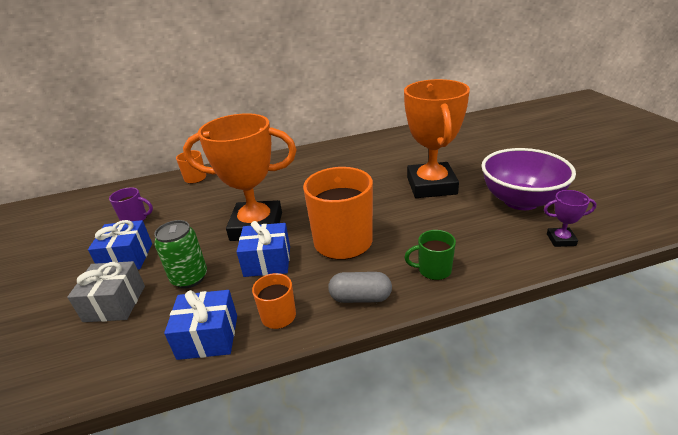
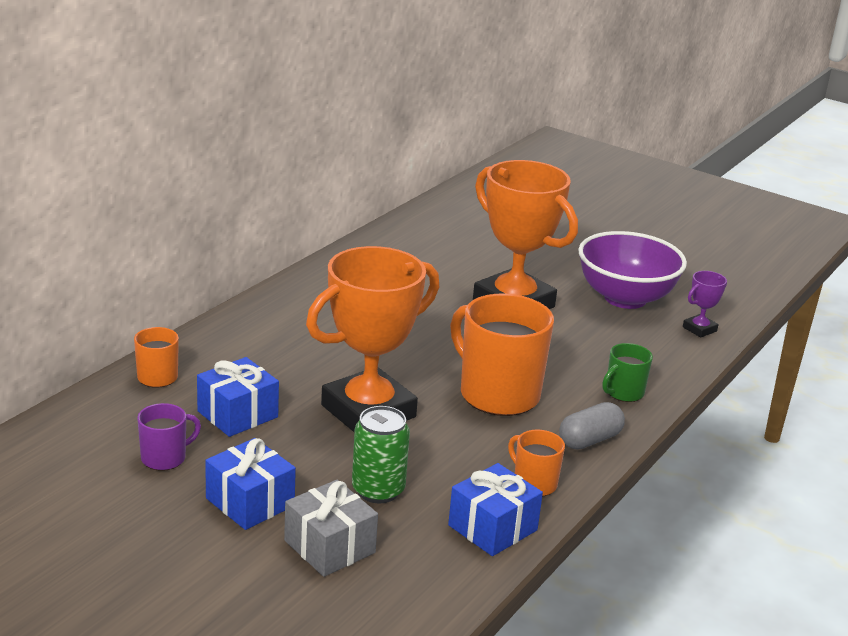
camera: 45 degrees left, 5 degrees down
blue gift [236,221,290,277] -> blue gift moved to [197,357,279,437]

